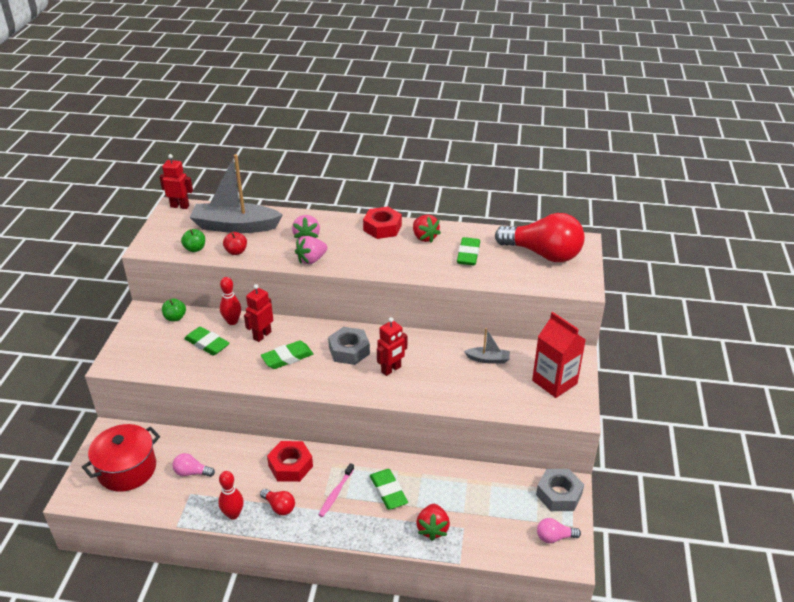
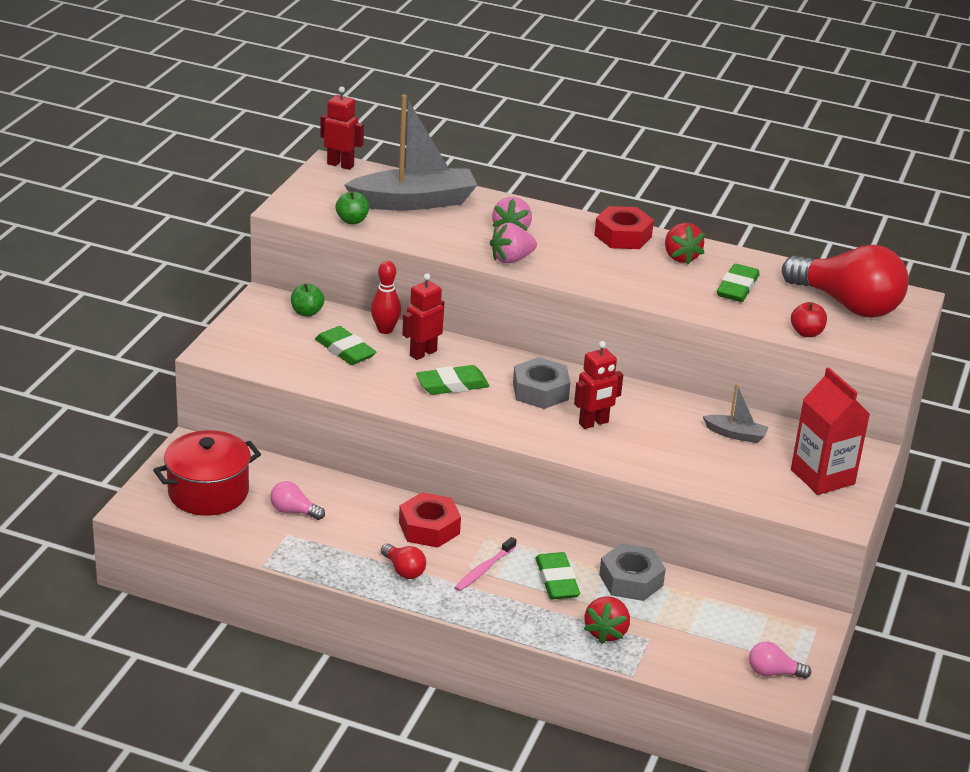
camera: 10 degrees right, 5 degrees down
grey boat [189,154,283,233] -> grey boat turned 150 degrees clockwise [344,94,477,210]
red bowling pin [218,471,244,520] -> none
red apple [223,232,247,255] -> red apple moved to [791,302,827,337]
grey nut [536,469,584,511] -> grey nut moved to [599,543,666,601]

